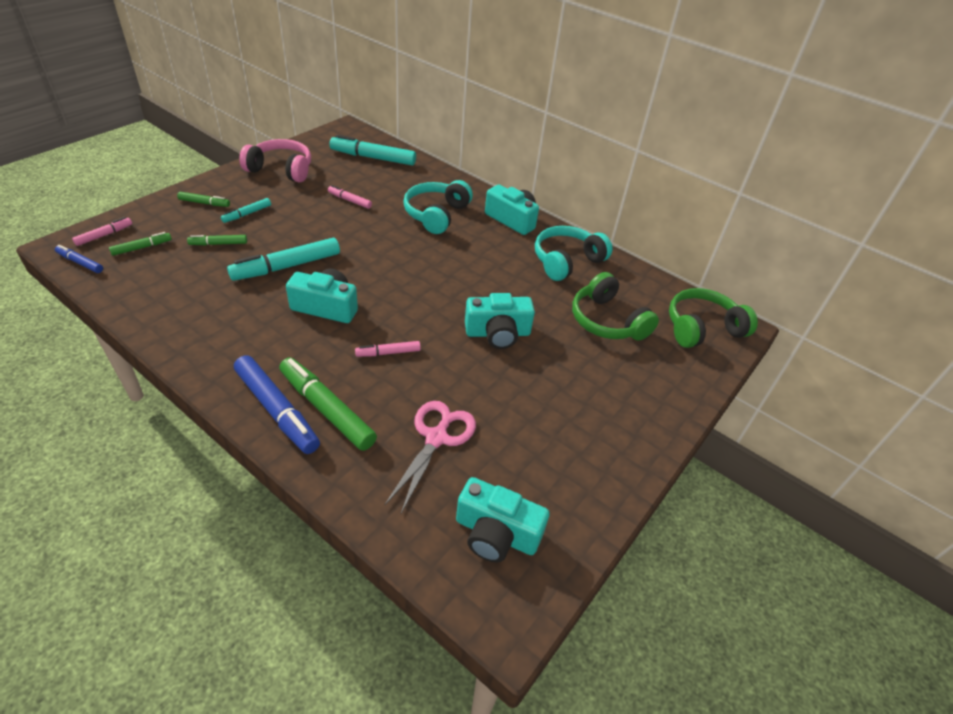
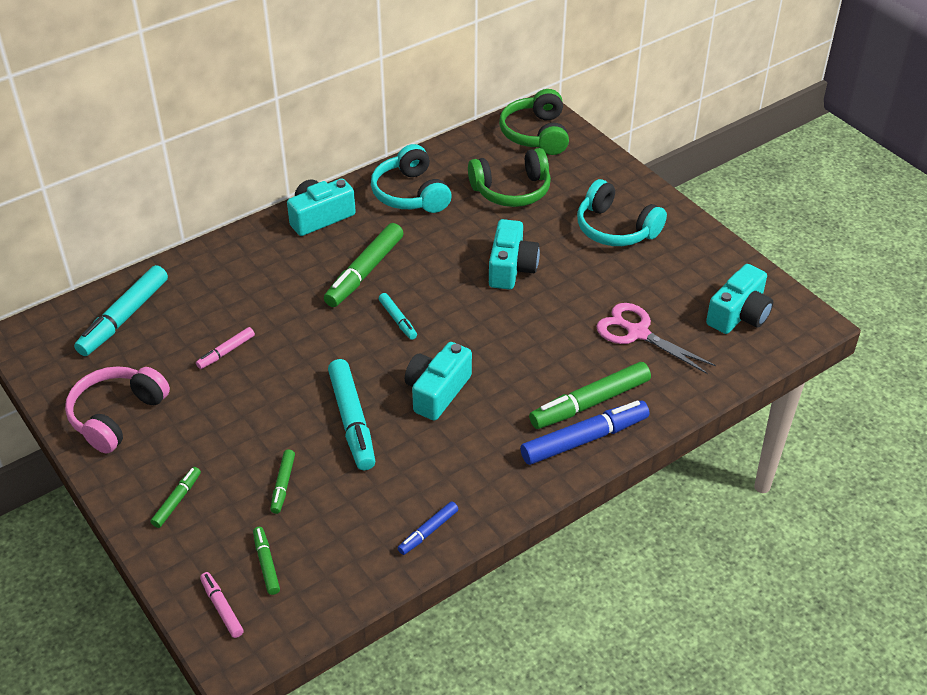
camera: 70 degrees left, 0 degrees up
blue marker [55,245,103,273] -> blue marker moved to [398,501,458,555]
turquoise marker [221,198,271,223] -> turquoise marker moved to [379,293,417,340]
pink marker [355,341,421,357] -> none
turquoise headphones [403,180,473,234] -> turquoise headphones moved to [577,179,667,246]
none -> green marker [324,223,404,307]

